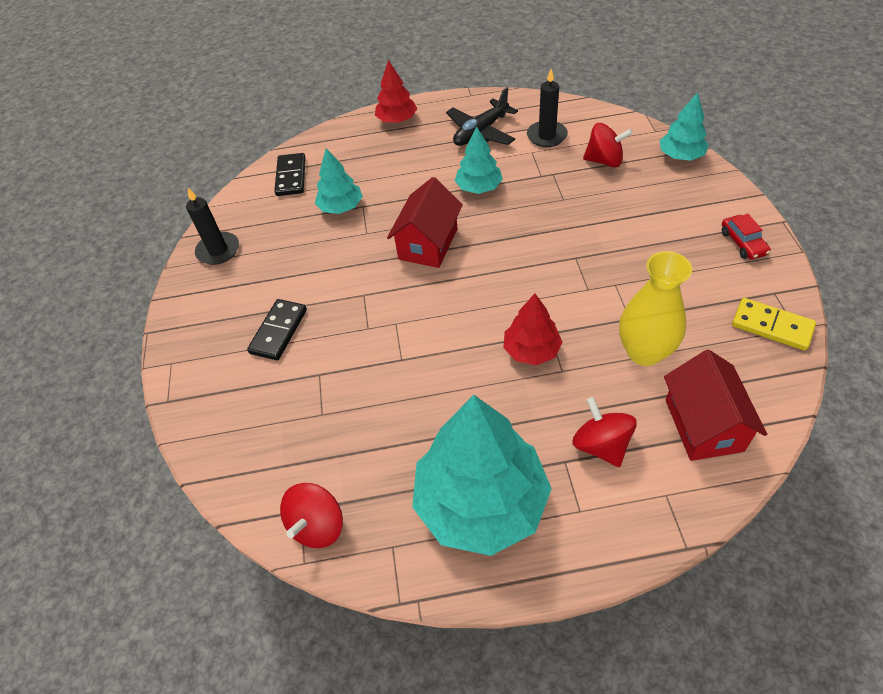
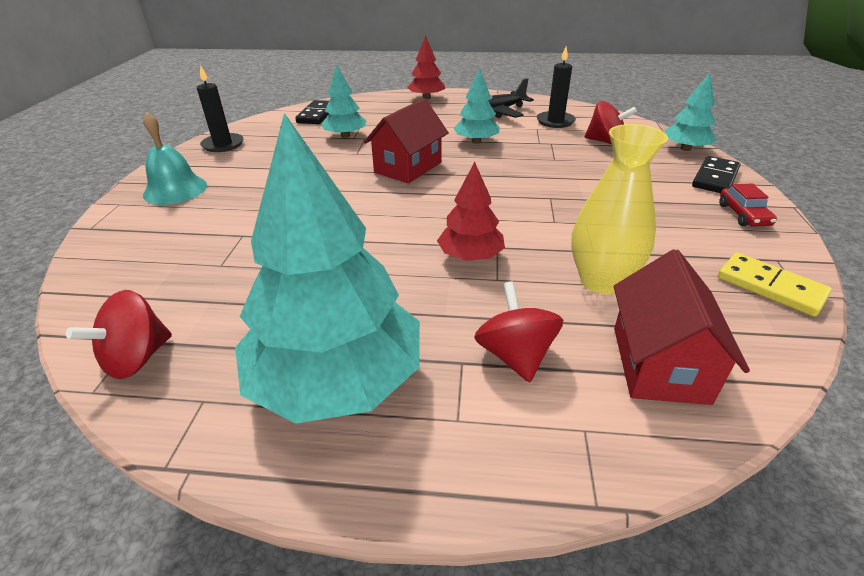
camera: 10 degrees right, 15 degrees down
black domino [247,299,307,360] -> black domino moved to [692,156,741,193]
none -> turquoise bell [143,112,207,205]

